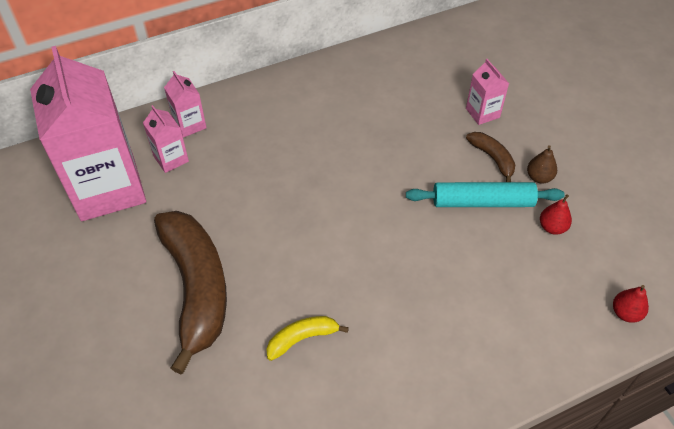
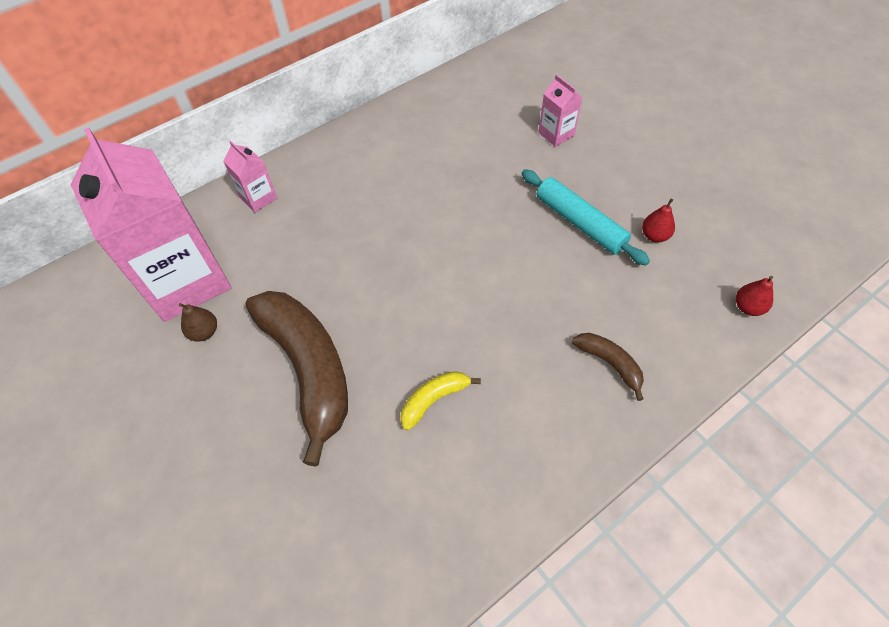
camera: 10 degrees left, 5 degrees up
pink carton [143,105,189,173] -> none
turquoise rolling pin [406,182,565,207] -> turquoise rolling pin turned 60 degrees clockwise [522,169,650,266]
brown banana [466,132,515,182] -> brown banana moved to [572,333,644,401]
brown pear [527,145,557,183] -> brown pear moved to [179,303,217,342]

